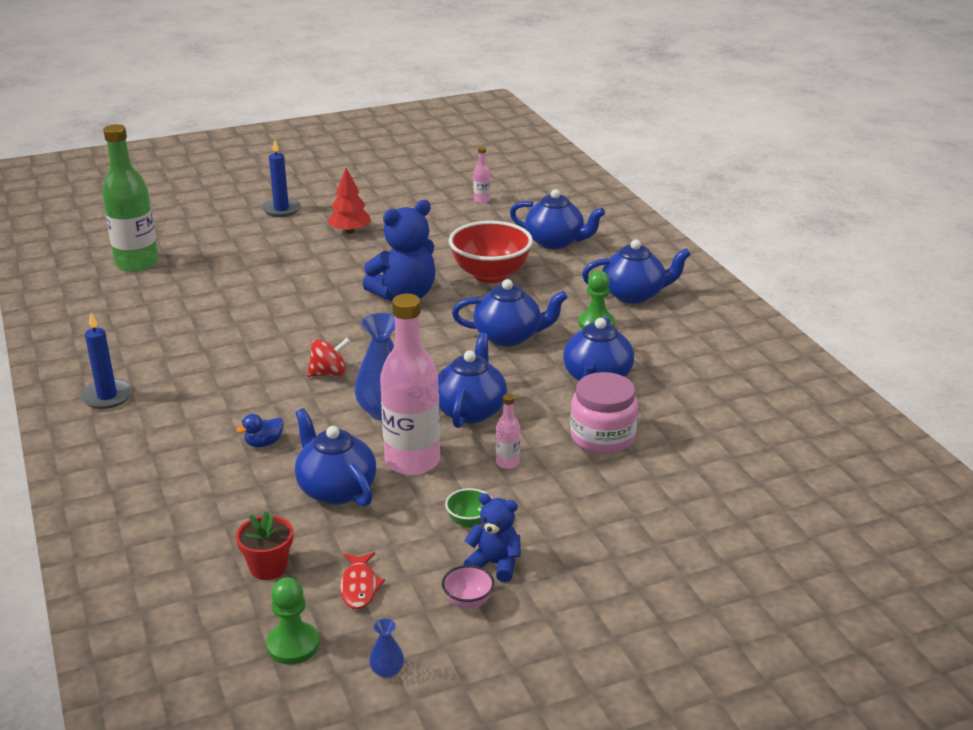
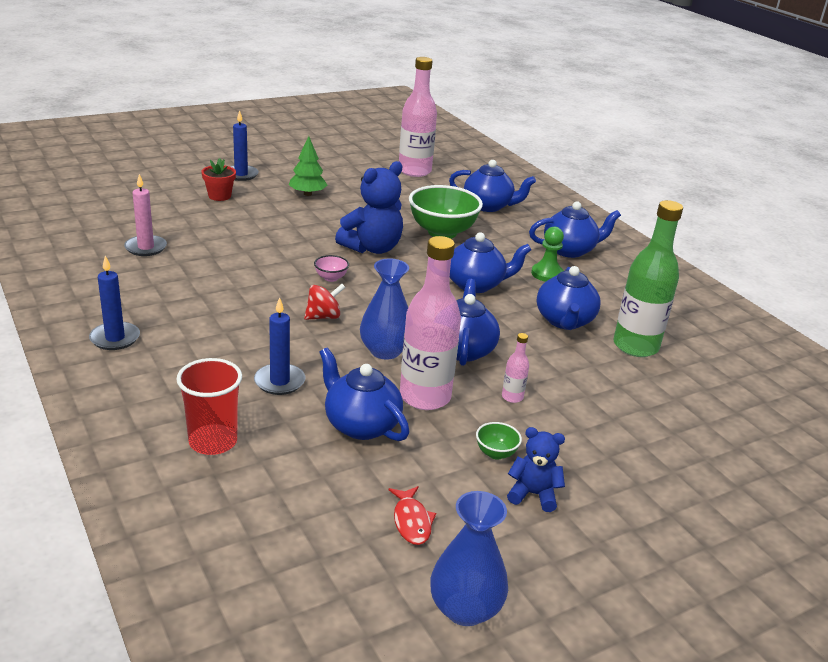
camera: 10 degrees left, 0 degrees up
green bottle [102,124,159,272] -> green bottle moved to [613,200,683,357]
blue duck [236,414,284,447] -> blue candle [254,297,305,395]
red flower pot [236,511,293,580] -> red flower pot moved to [202,158,236,201]
green pawn [266,578,319,664] -> none
red tree [328,168,371,234] -> green tree [289,136,328,196]
blue vase [369,619,404,679] -> blue vase [430,491,508,626], size x2.20
pink bowl [442,565,495,609] -> pink bowl moved to [314,255,349,282]
red bowl [449,221,533,283] -> green bowl [409,185,483,239]
pink bottle [473,147,491,203] -> pink bottle [399,57,437,177], size x2.33
pink jar [570,372,638,454] -> none
none -> pink candle [124,174,167,256]
none -> red cup [176,358,242,455]

